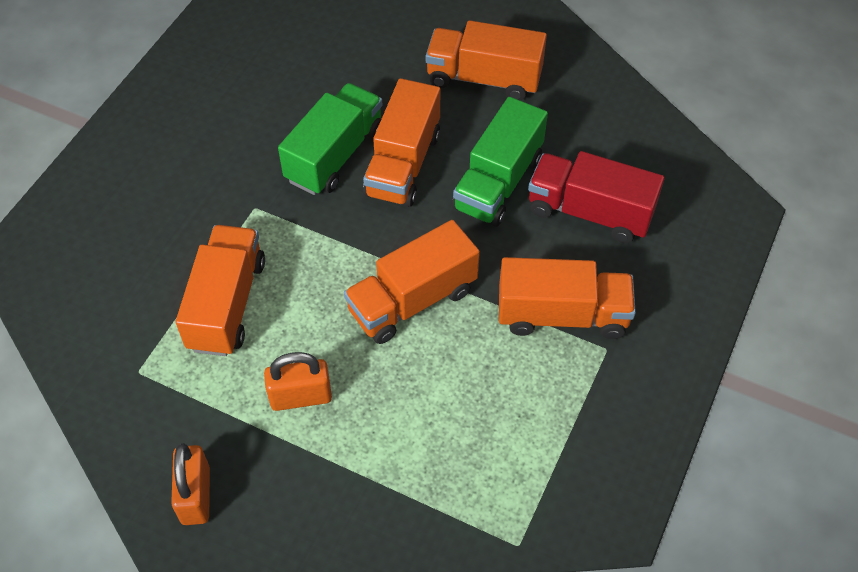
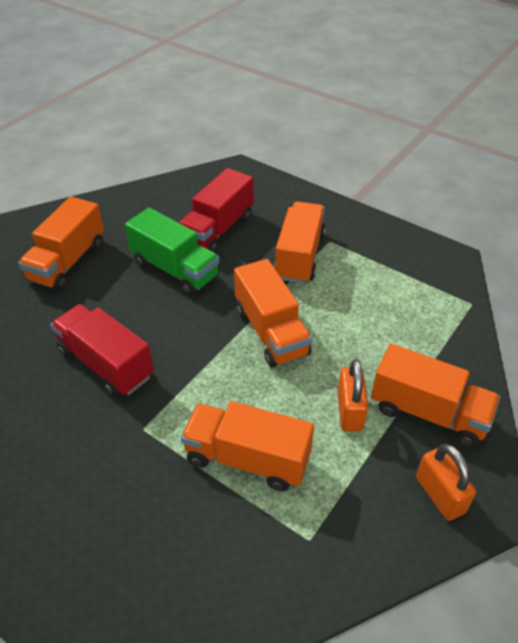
camera: 80 degrees left, 10 degrees down
orange padlock [171,443,210,525] -> orange padlock turned 60 degrees clockwise [416,444,476,521]
green truck [278,83,382,195] -> red truck [51,304,154,397]
orange truck [363,78,440,207] -> orange truck moved to [371,344,500,447]

